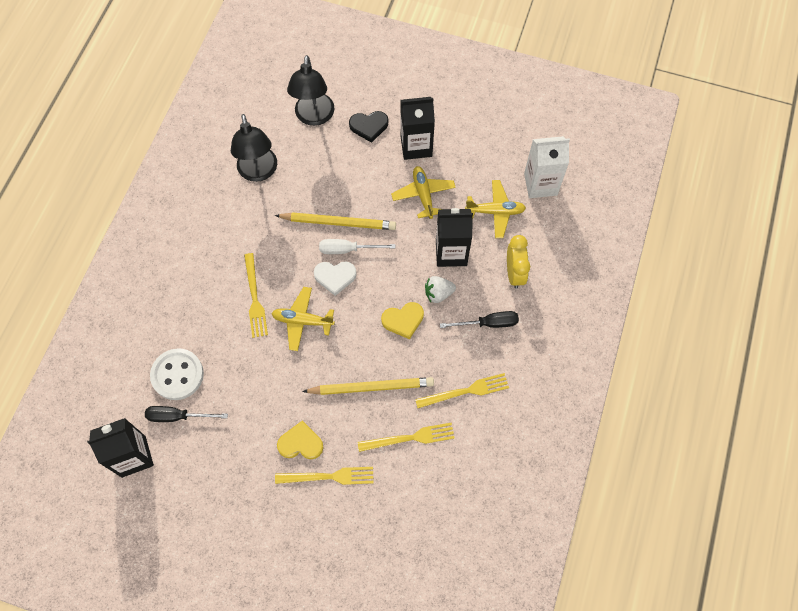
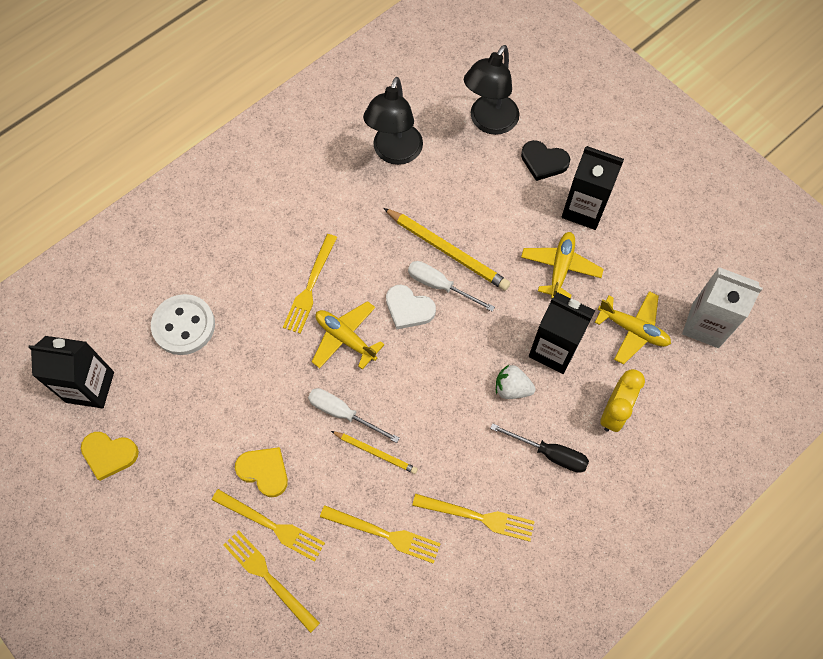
camera: 30 degrees right, 0 degrees up
black screwdriver [145,406,228,422] -> none
yellow pencil [302,377,434,395] -> yellow pencil [331,431,418,474], size x0.58
yellow heart [381,302,424,339] -> yellow heart moved to [81,432,139,481]
none -> yellow fork [223,530,320,633]
none -> white screwdriver [308,388,400,443]

